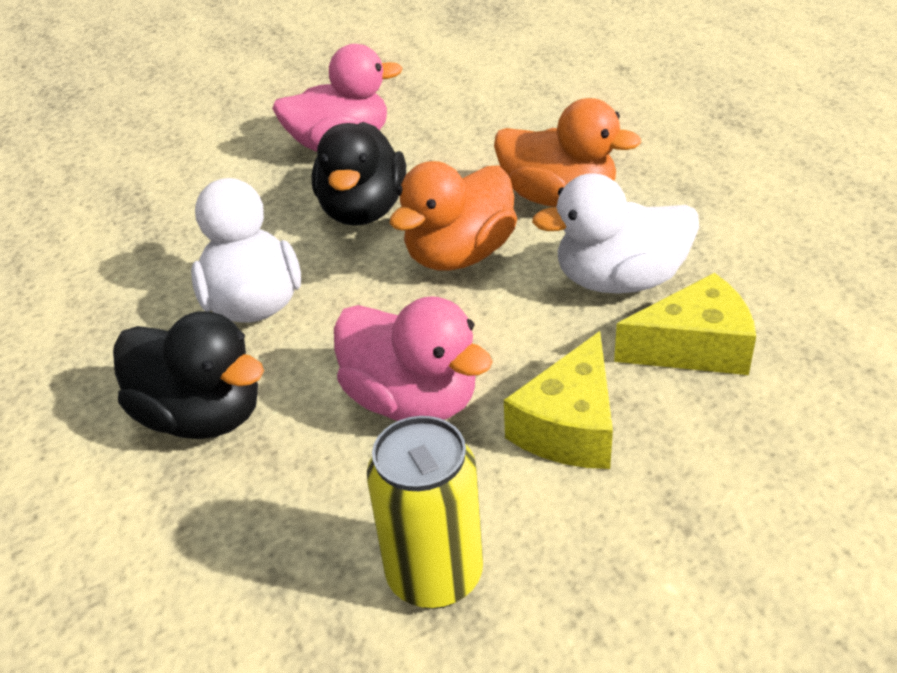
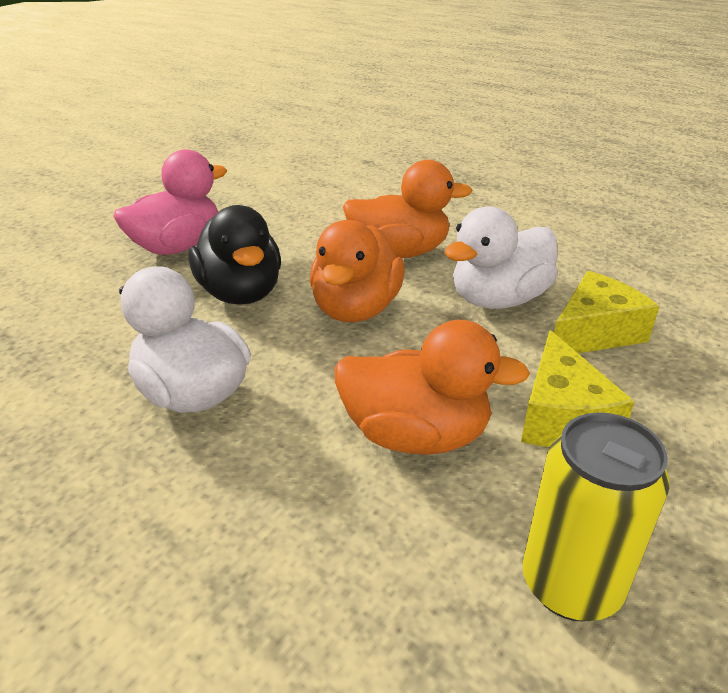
camera: 30 degrees left, 5 degrees down
black duck [113,311,264,439] -> none
pink duck [334,296,493,421] -> orange duck [334,320,530,455]

